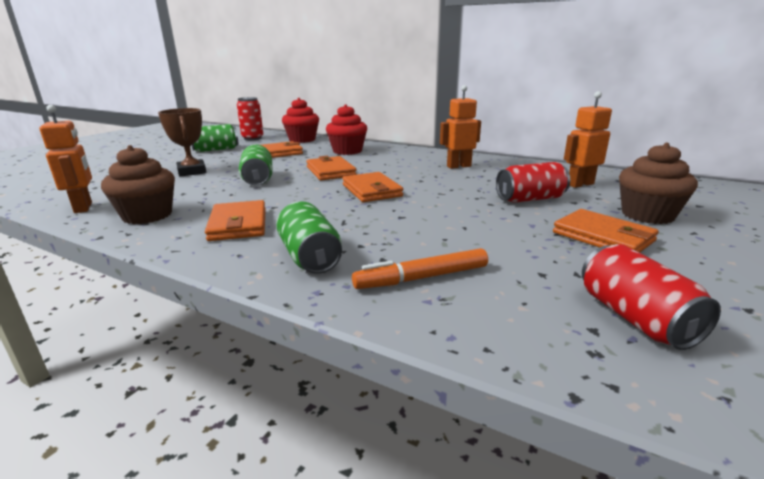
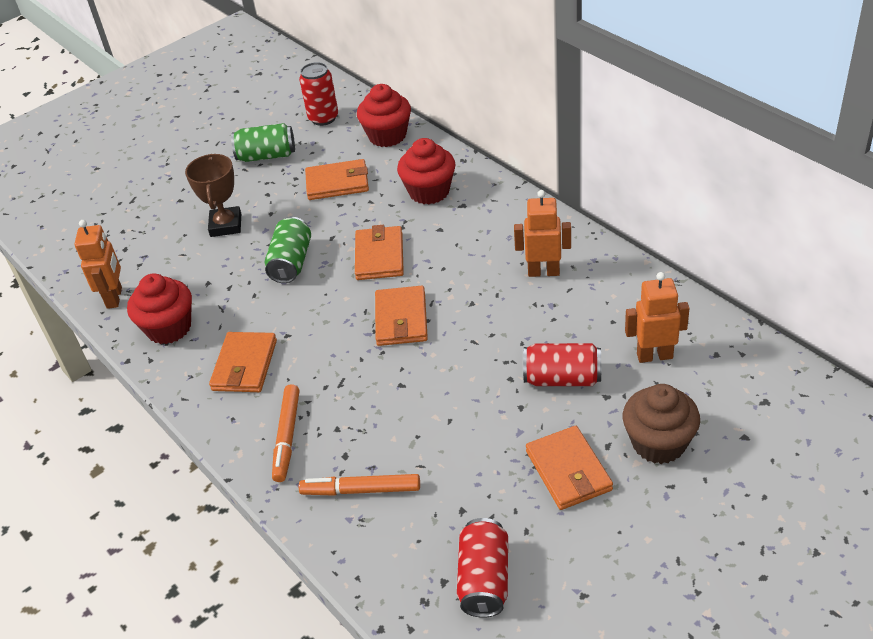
camera: 25 degrees right, 20 degrees up
brown cupcake [101,145,175,224] -> red cupcake [127,274,192,344]
green can [276,201,342,274] -> orange marker [272,384,299,482]

